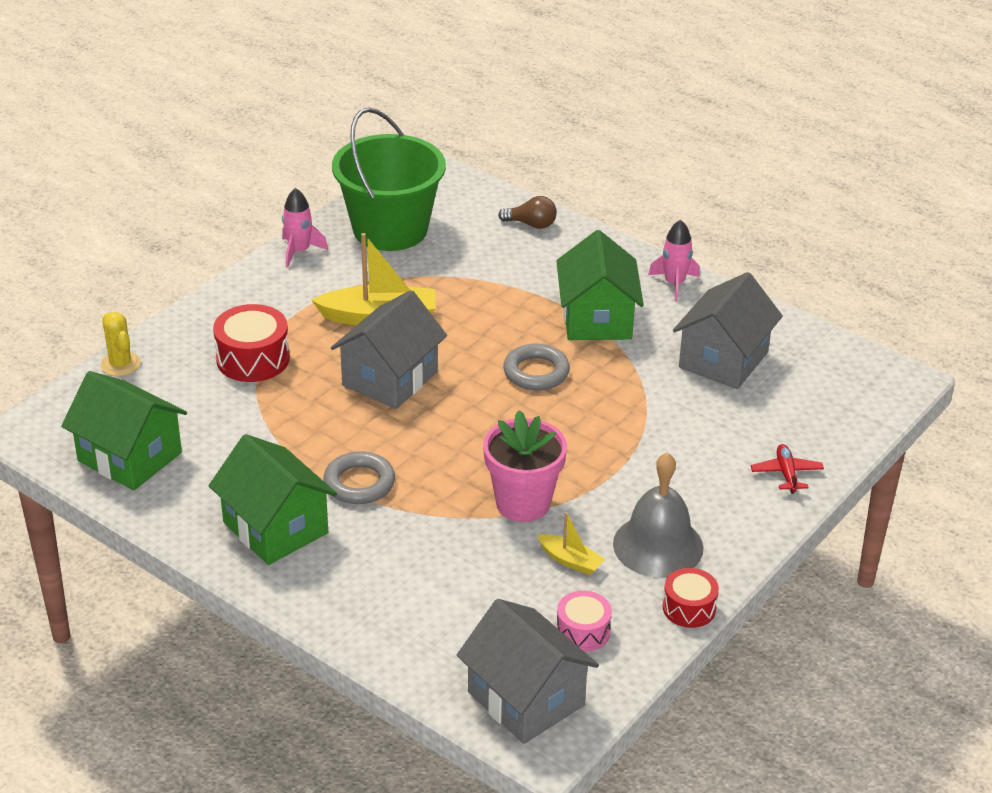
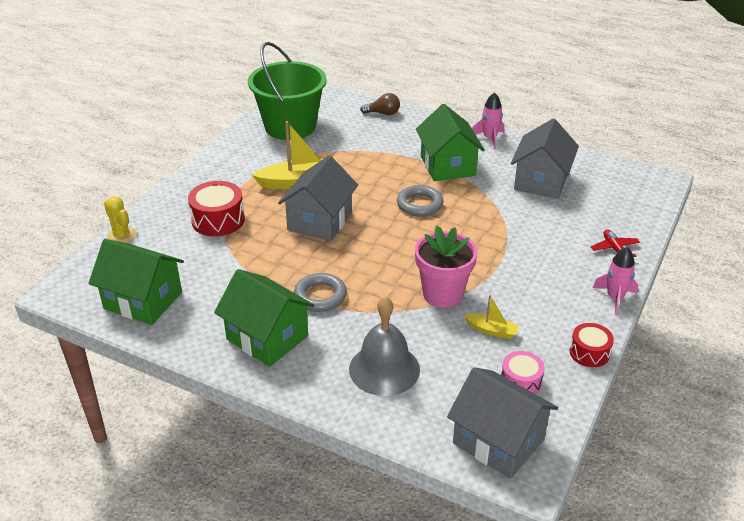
camera: 10 degrees left, 0 degrees up
pink rocket [282,188,328,268] -> pink rocket moved to [593,247,638,315]
grey bell [613,452,703,578] -> grey bell moved to [349,296,420,396]

